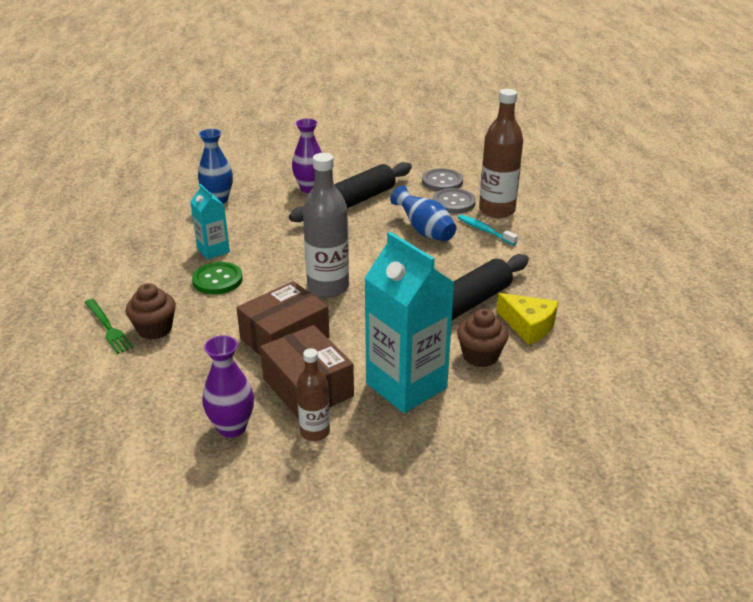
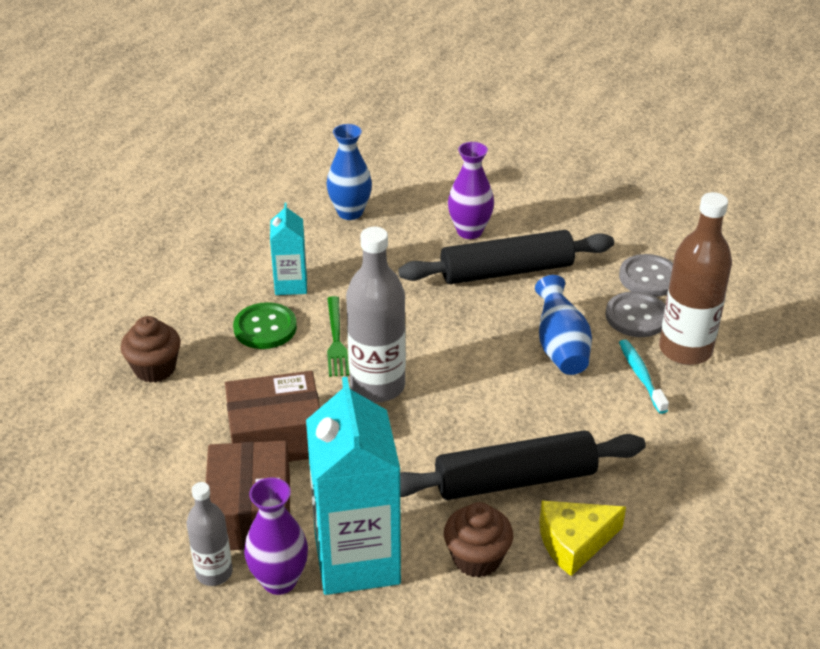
camera: 30 degrees right, 5 degrees up
green fork [84,299,134,354] -> green fork moved to [327,296,349,377]
purple vase [202,335,254,438] -> purple vase moved to [244,478,308,595]
brown bottle [297,348,330,441] -> grey bottle [187,482,233,586]
yellow cheese [497,293,558,345] -> yellow cheese turned 90 degrees clockwise [539,501,626,576]

